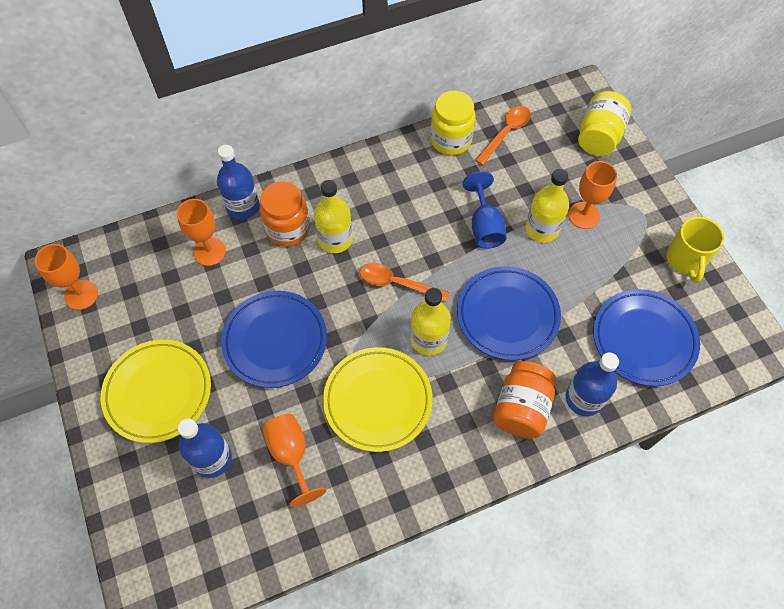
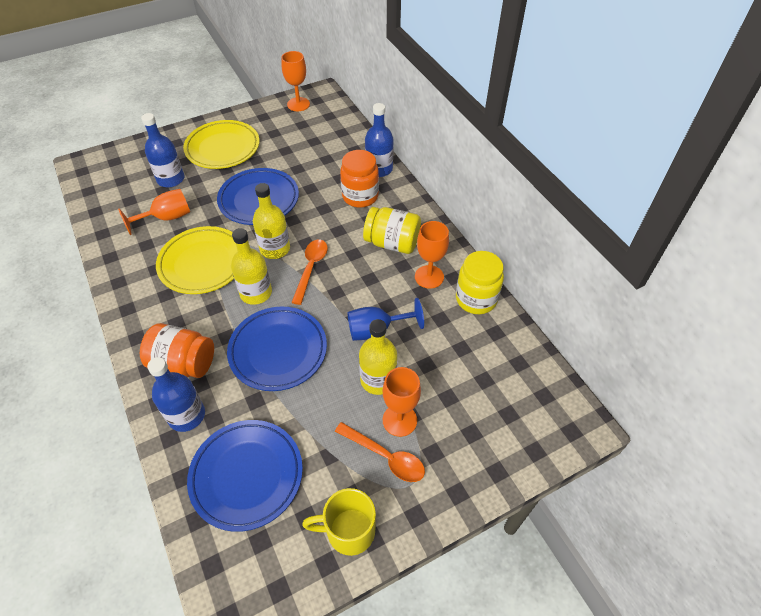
camera: 85 degrees right, 10 degrees down
orange goblet [177,199,226,266] -> orange goblet moved to [415,221,449,289]
yellow bottle [314,180,353,253] -> yellow bottle moved to [253,183,290,259]
orange spoon [475,106,531,165] -> orange spoon moved to [335,422,425,482]
yellow jar [578,91,631,156] -> yellow jar moved to [363,207,421,254]

